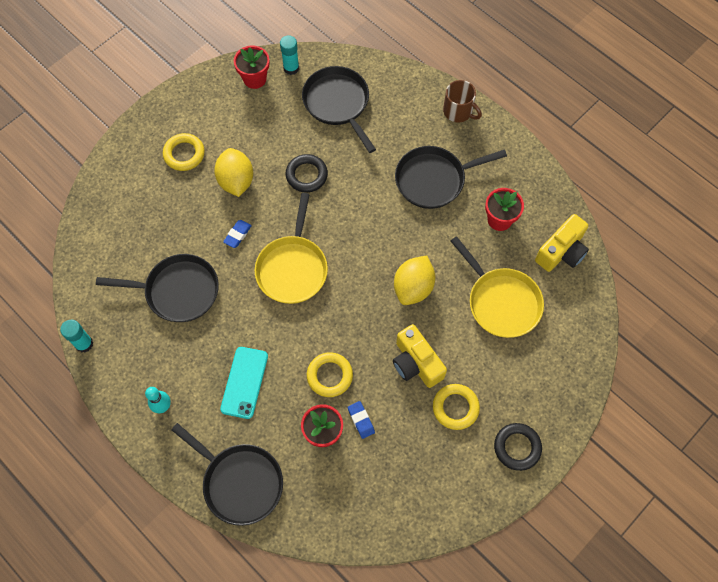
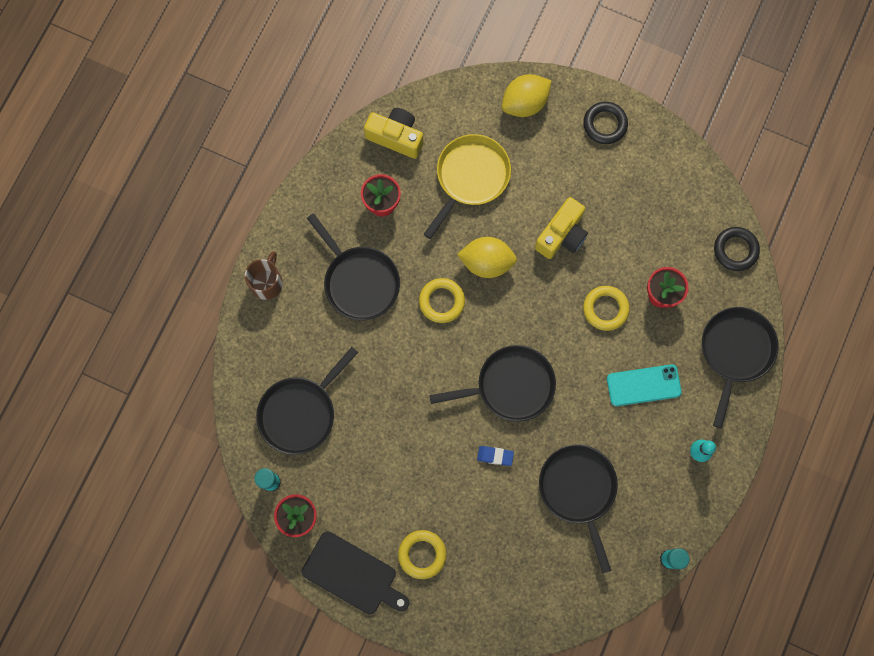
camera: 110 degrees left, 10 degrees up
yellow lemon [214,148,253,197] -> yellow lemon moved to [502,74,551,117]
yellow pan [254,193,328,304] -> black pan [429,345,556,422]
black ring [286,154,328,193] -> black ring moved to [714,227,760,271]
blue eraser [348,401,375,439] -> none
yellow ring [433,384,480,430] -> yellow ring moved to [419,278,465,323]
none -> black cutting board [302,531,410,615]

